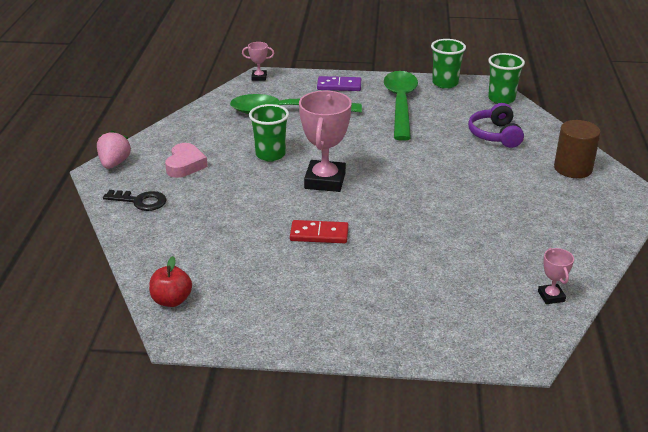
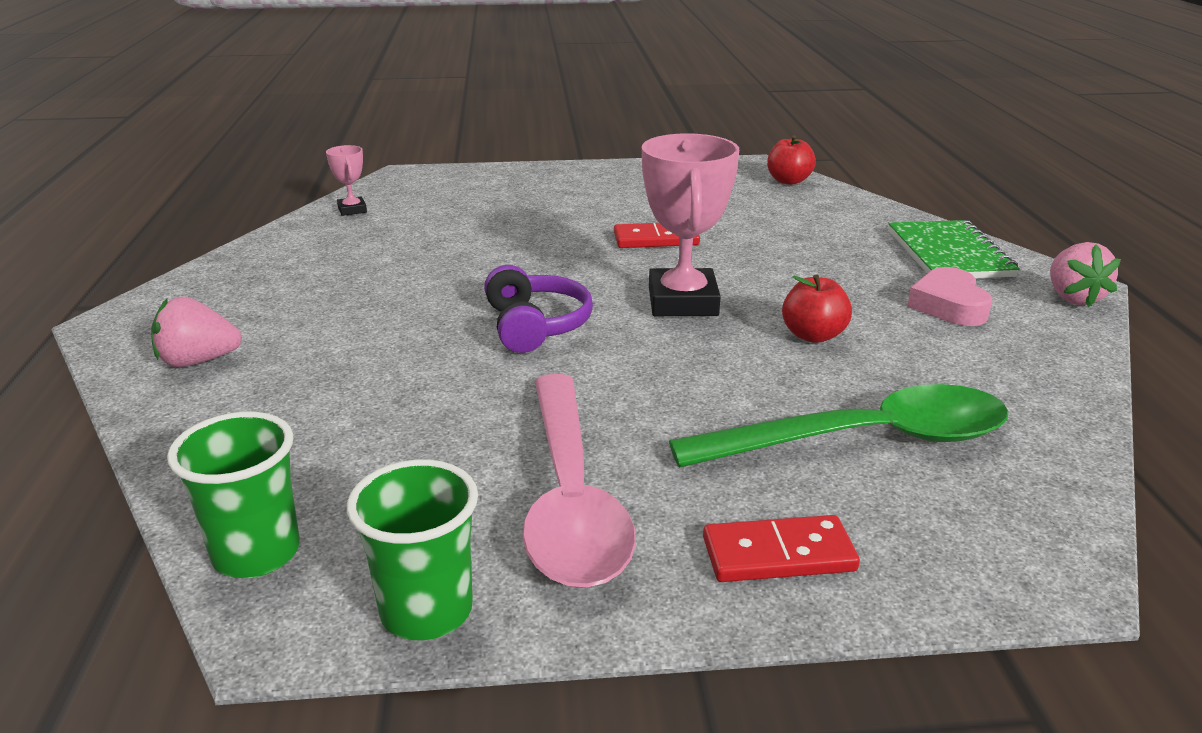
camera: 170 degrees right, 5 degrees down
black key [103,190,167,211] -> green notebook [888,220,1020,278]
pink trophy [242,42,274,81] -> none
green cup [249,104,289,162] -> red apple [782,274,852,343]
purple domino [317,76,361,91] -> red domino [703,515,860,582]
green spoon [384,71,418,141] -> pink spoon [522,374,636,588]
purple headphones [468,103,524,148] -> purple headphones moved to [484,265,593,353]
brown cylinder [554,120,601,178] -> pink strawberry [151,297,242,367]

